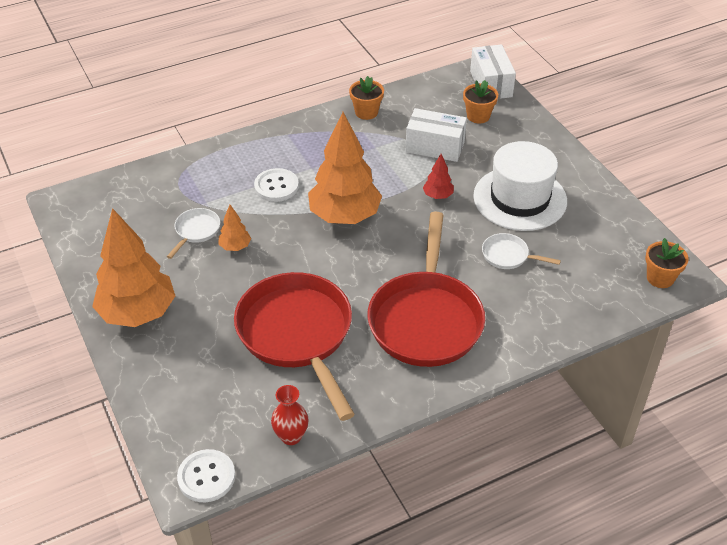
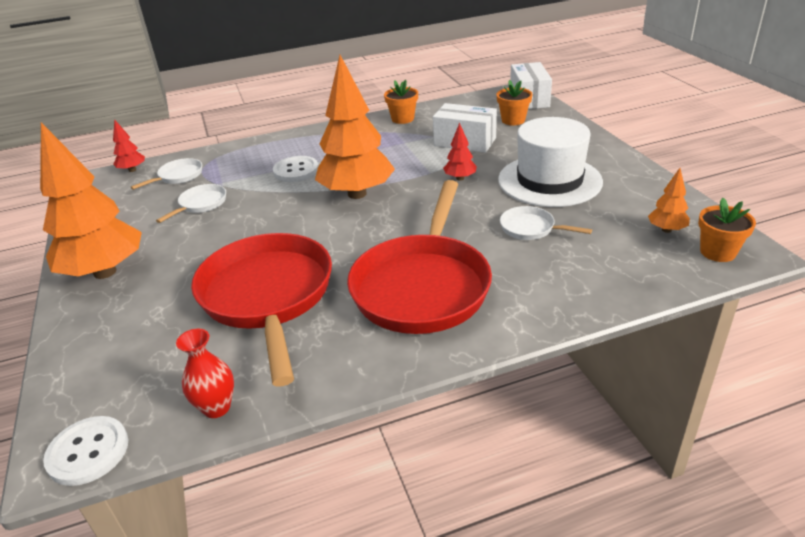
camera: 10 degrees right, 10 degrees down
orange tree [219,205,251,251] -> orange tree moved to [648,168,690,233]
none -> red tree [113,119,145,172]
none -> white pan [131,158,202,190]

